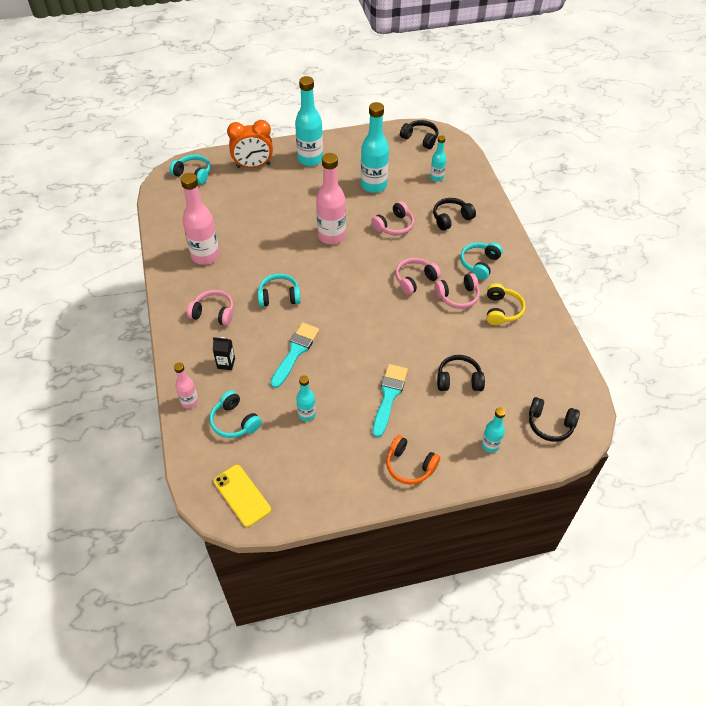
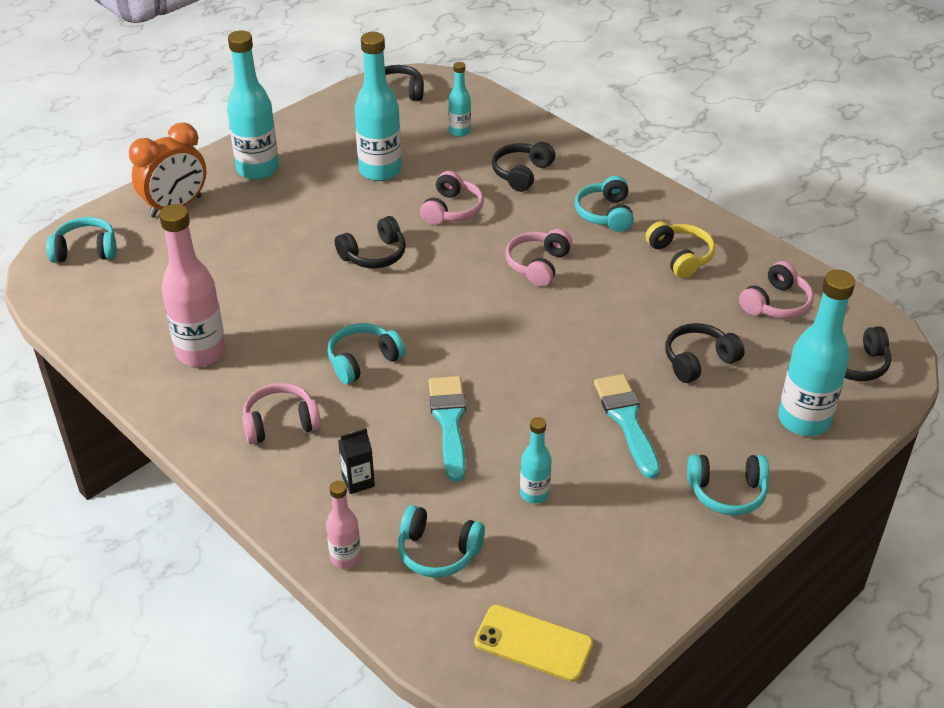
camera: 30 degrees left, 10 degrees down
pink bottle [316,153,346,244] -> black headphones [335,216,406,268]
orange headphones [386,435,440,485] -> turquoise headphones [687,455,769,516]
pink headphones [435,273,480,309] -> pink headphones moved to [739,261,814,319]
turquoise bottle [482,407,506,453] -> turquoise bottle [778,270,855,436], size x1.88

